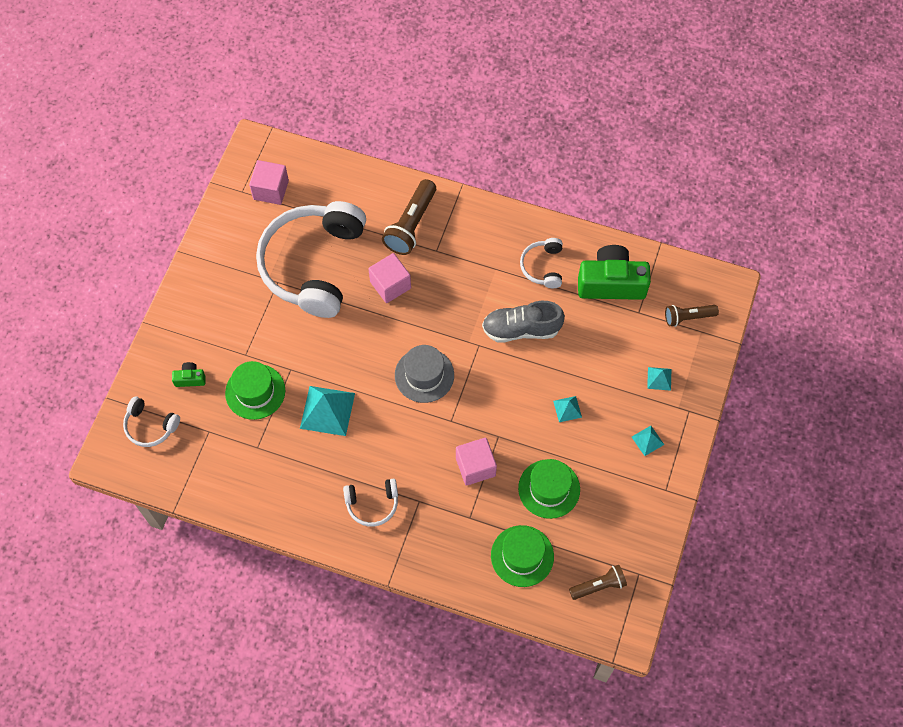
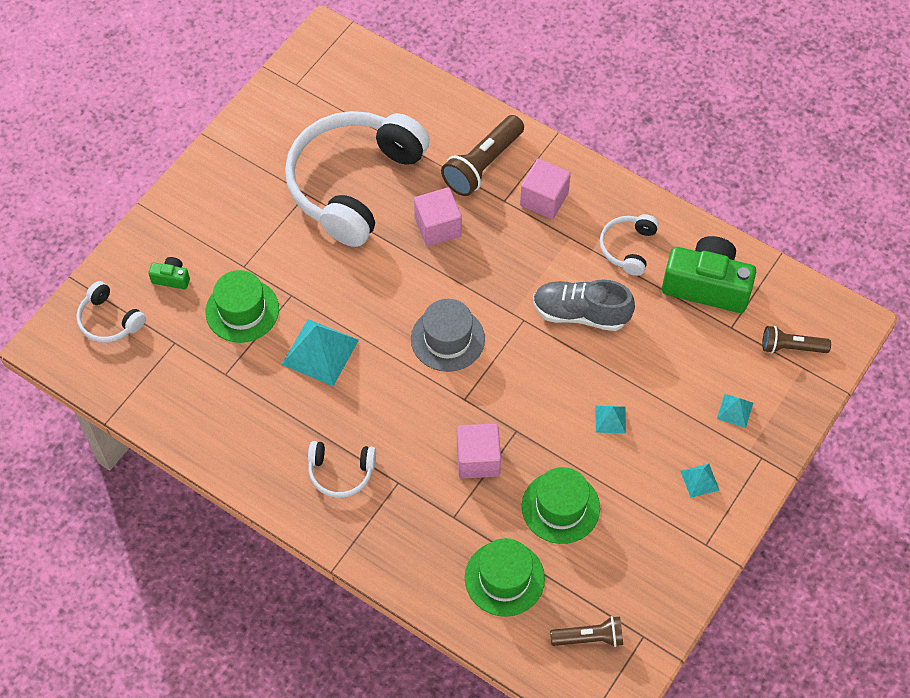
camera: 15 degrees right, 5 degrees down
pink cube [249,160,289,205] -> pink cube moved to [520,159,571,219]

